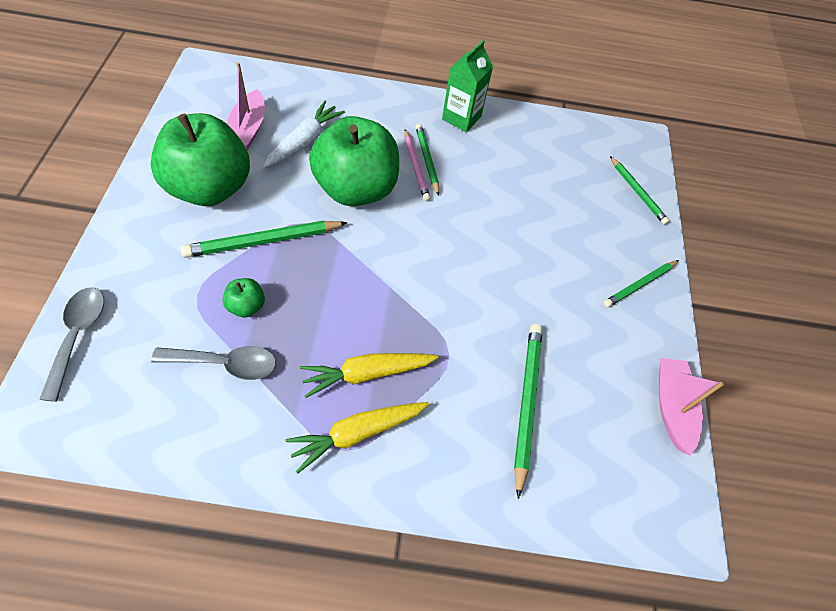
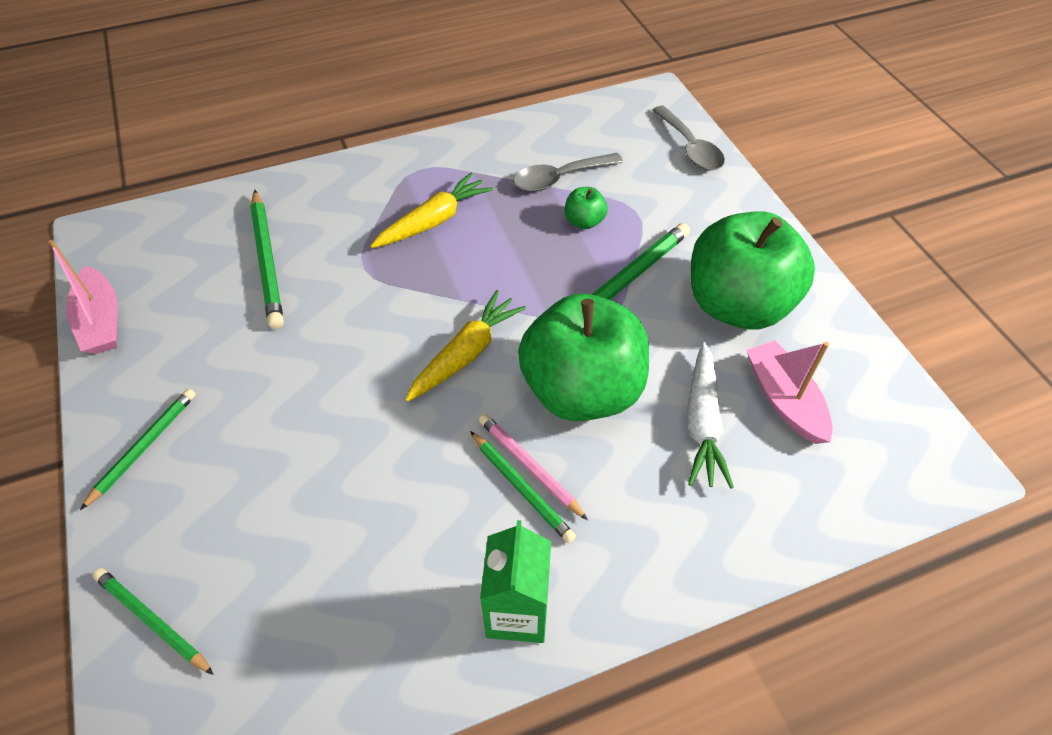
camera: 160 degrees right, 5 degrees down
yellow carrot [286,402,429,473] -> yellow carrot moved to [405,290,526,402]

